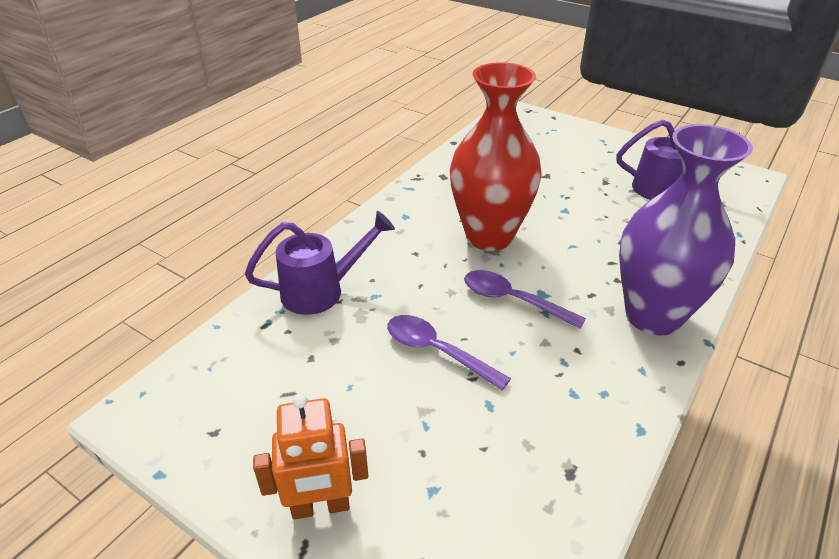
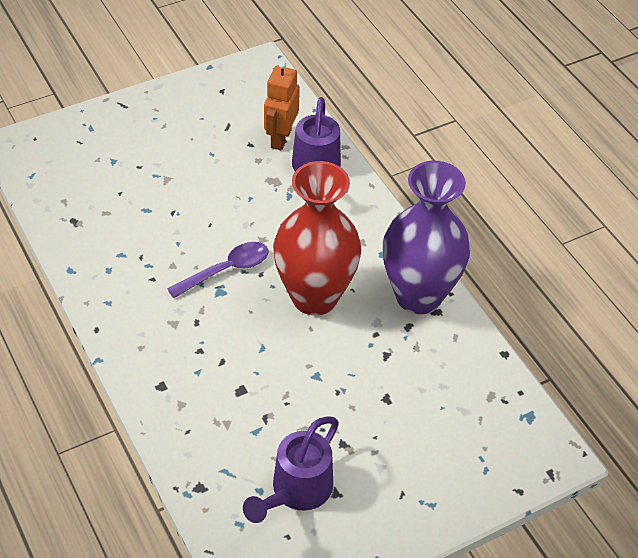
camera: 115 degrees right, 10 degrees up
orange robot [253,393,368,519] -> orange robot moved to [264,61,300,151]
purple spoon [387,315,511,390] -> none
purple vase [619,124,753,336] -> purple vase moved to [383,161,470,314]

